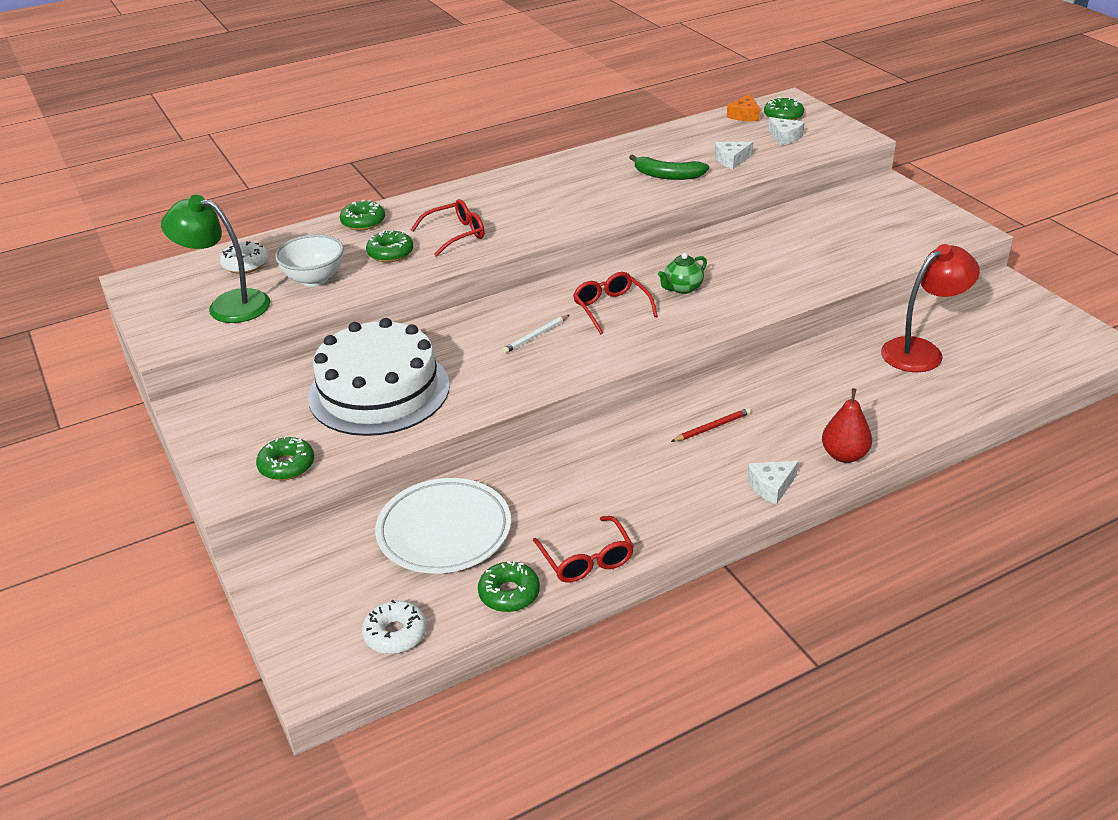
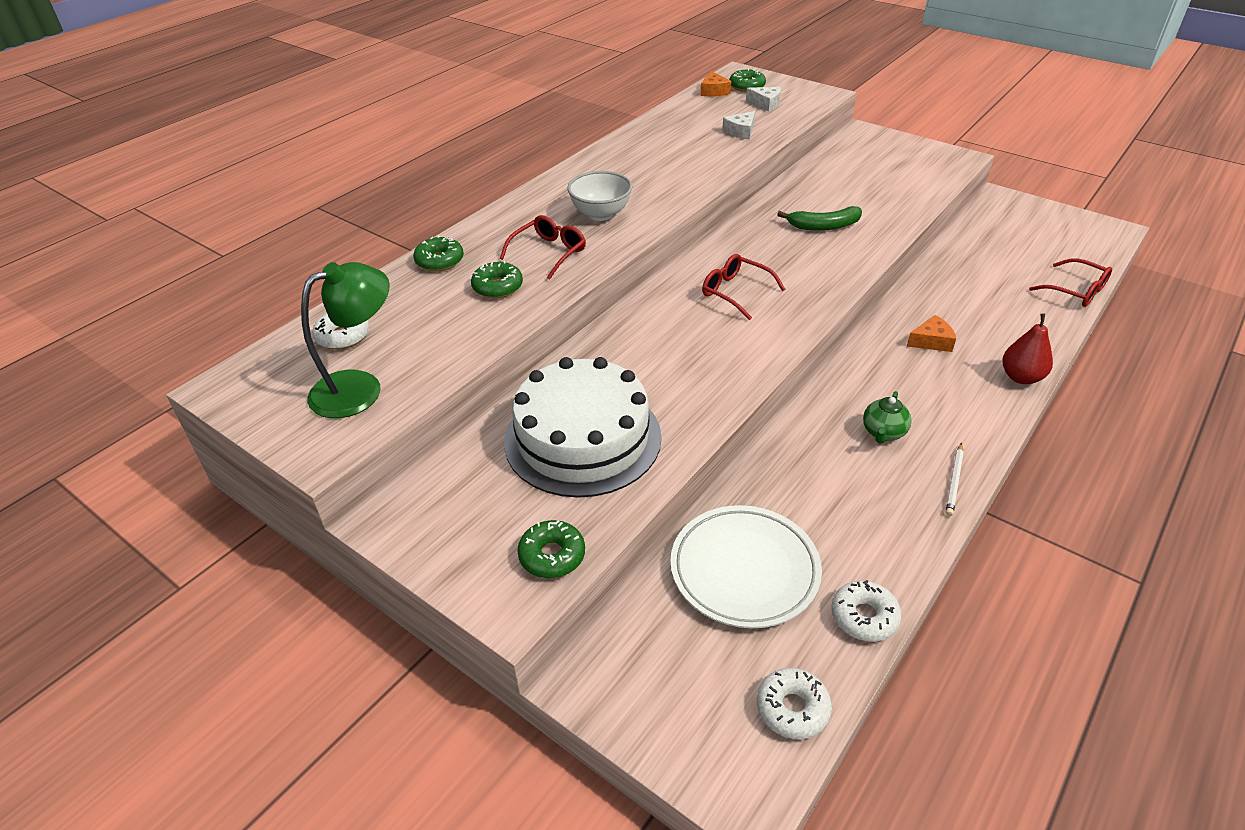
camera: 25 degrees left, 5 degrees up
green lamp [161,195,270,323] -> green lamp turned 150 degrees clockwise [301,262,390,418]
white bowl [275,234,344,287] -> white bowl moved to [567,171,632,221]
green donut [478,561,540,612] -> white donut [831,580,902,642]
white pencil [502,315,569,354] -> white pencil moved to [946,443,964,516]
red glasses [533,516,634,582] -> red glasses moved to [1029,258,1112,307]
green banana [629,154,709,180] -> green banana moved to [777,206,862,231]
green teapot [658,253,707,294] -> green teapot moved to [863,391,912,444]
red pencil [671,408,751,442] -> none
white cheese [747,461,798,505] -> none
red lamp [881,244,980,372] -> none
none -> orange cheese [907,315,956,352]

